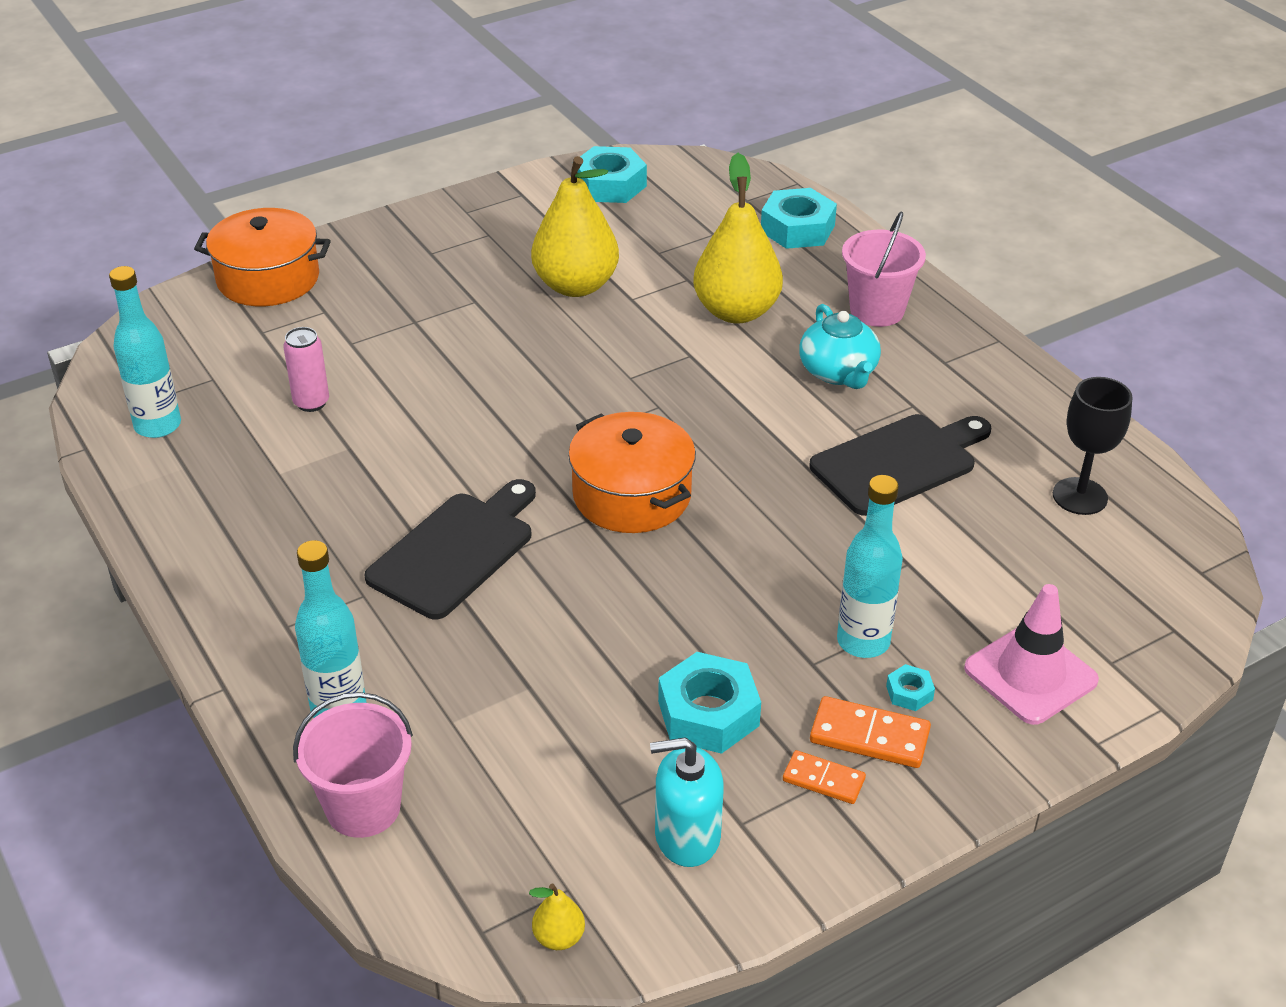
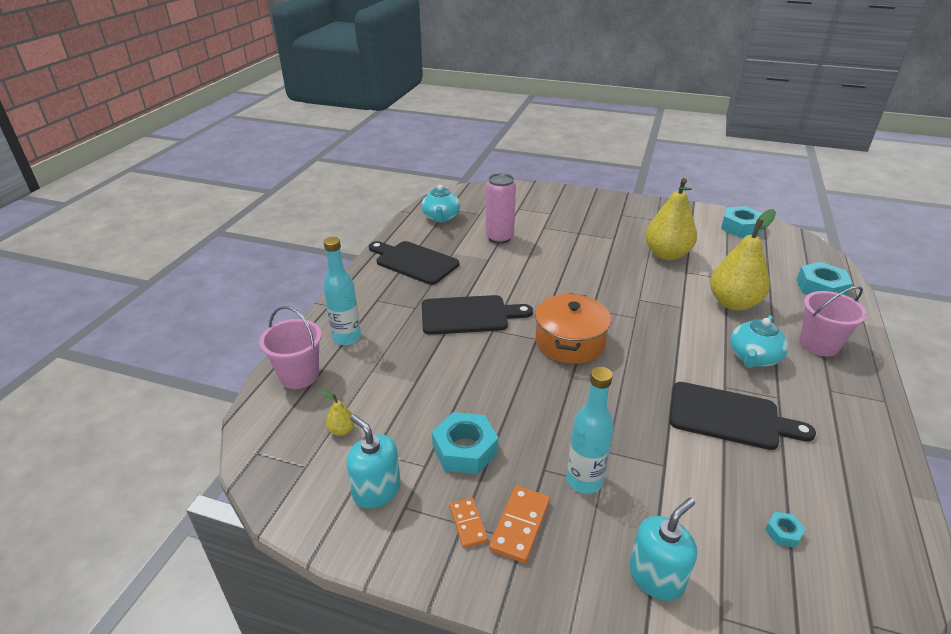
camera: 50 degrees right, 5 degrees down
turquoise bottle [109,266,181,438] -> turquoise teapot [421,185,460,222]
orange pot [194,208,331,306] -> none
pink can [283,327,329,412] -> pink can [486,173,516,244], size x1.57
yellow pear [529,883,585,950] -> yellow pear moved to [322,390,355,436]
orange domino [810,696,931,768] -> orange domino turned 45 degrees clockwise [489,486,550,563]
turquoise nut [886,664,935,711] -> turquoise nut moved to [765,512,805,547]
pink traffic cone [964,584,1099,725] -> turquoise soap dispenser [629,497,697,601]
black goblet [1053,377,1133,515] -> none
none -> black cutting board [369,241,459,285]

